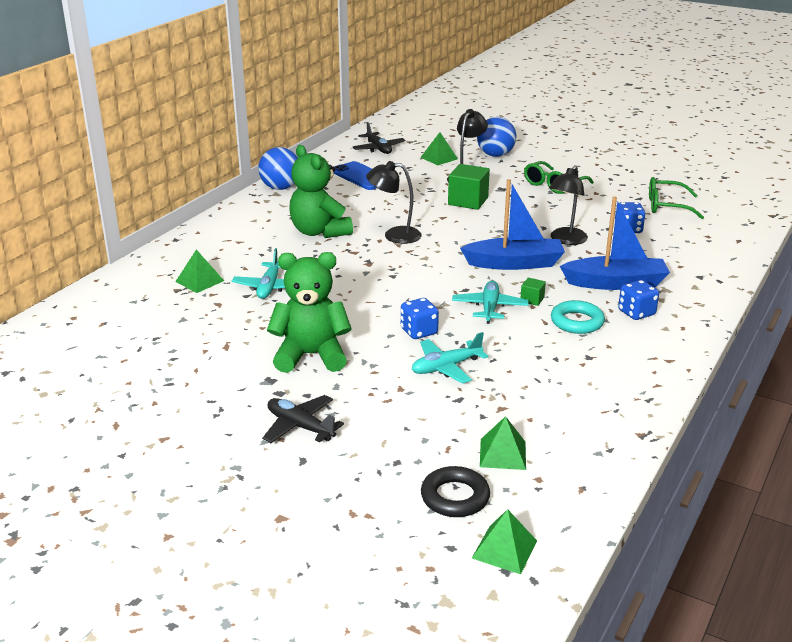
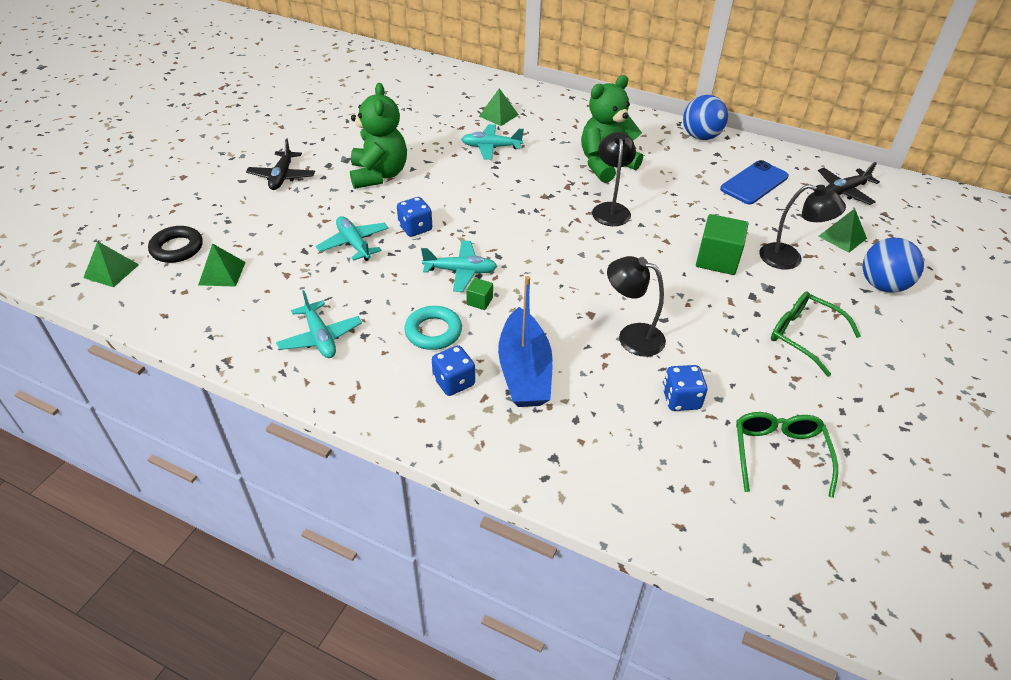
camera: 85 degrees right, 15 degrees up
black plane [262,395,344,443] -> black plane turned 150 degrees clockwise [246,139,315,190]
blue boat [460,179,565,270] -> none
none -> turquoise plane [276,290,362,358]

